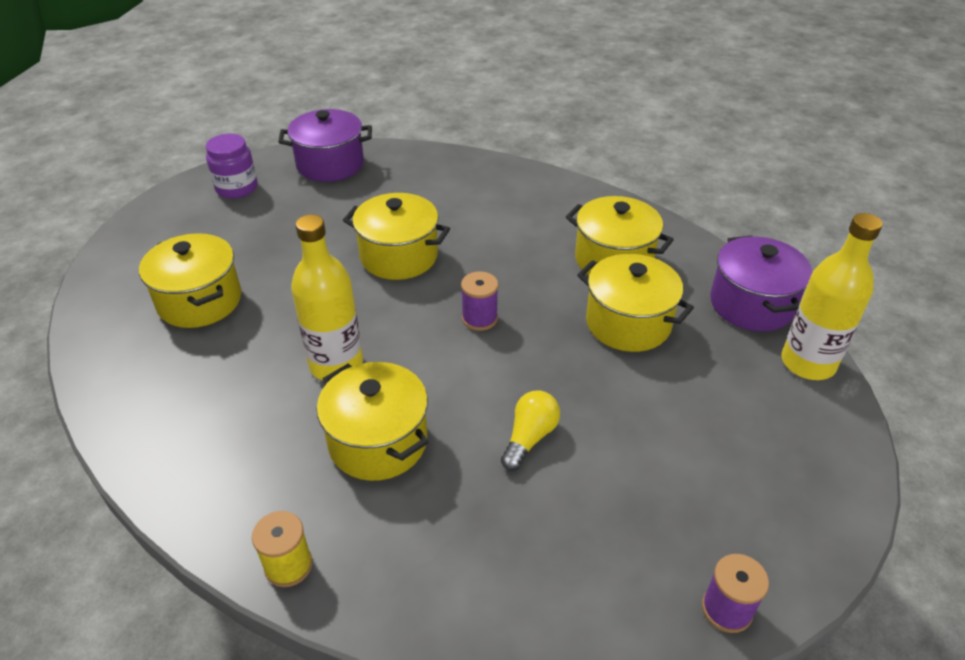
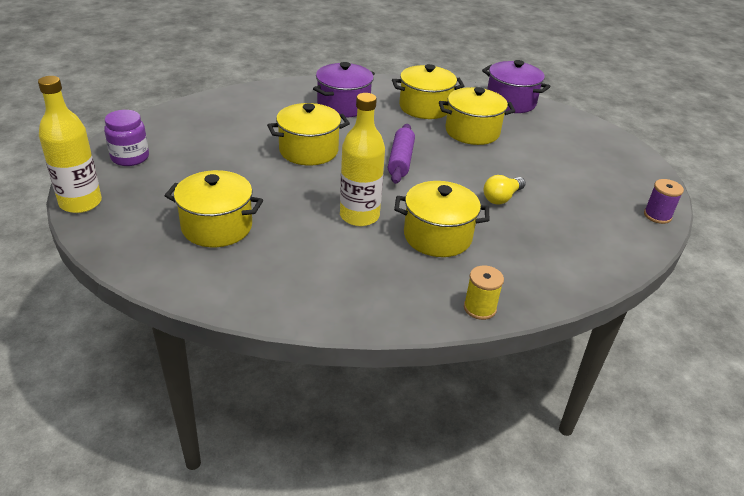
camera: 45 degrees left, 5 degrees down
purple pot [278,109,372,182] -> purple pot moved to [313,62,375,117]
purple spool [461,271,498,331] -> purple rolling pin [388,124,415,184]
yellow light bulb [501,391,560,471] -> yellow light bulb turned 120 degrees counterclockwise [484,175,526,205]
yellow bottle [781,213,883,380] -> yellow bottle moved to [38,76,102,213]

